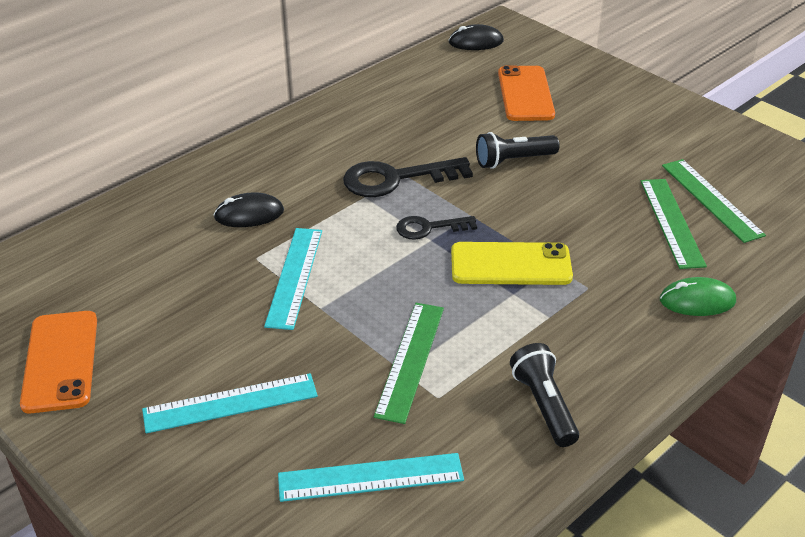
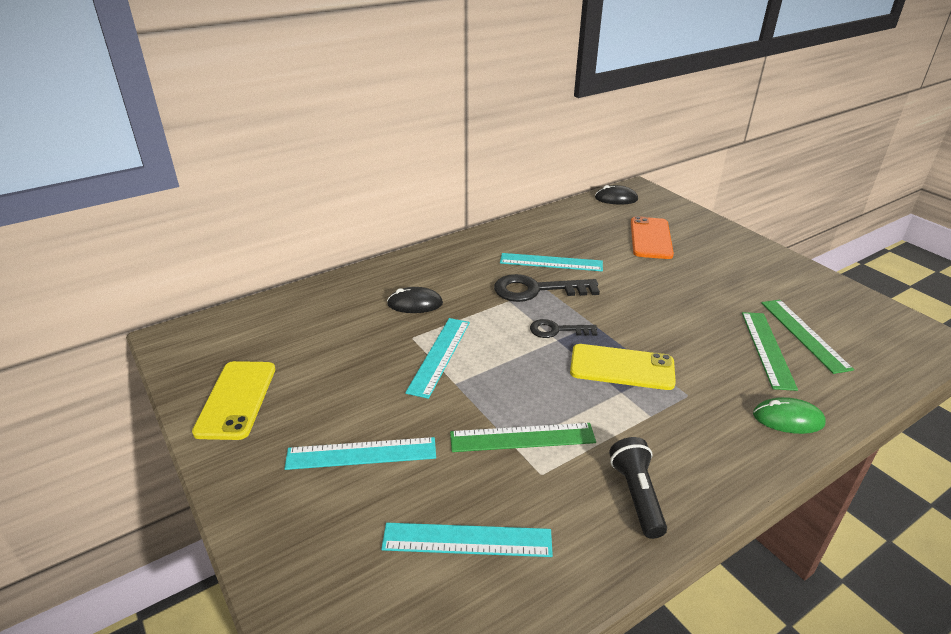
camera: 10 degrees right, 5 degrees down
orange phone [20,311,97,413] -> yellow phone [192,361,275,440]
green ruler [374,303,444,424] -> green ruler turned 60 degrees clockwise [450,423,596,452]
black flashlight [476,132,560,169] -> none
none -> turquoise ruler [500,253,603,271]

